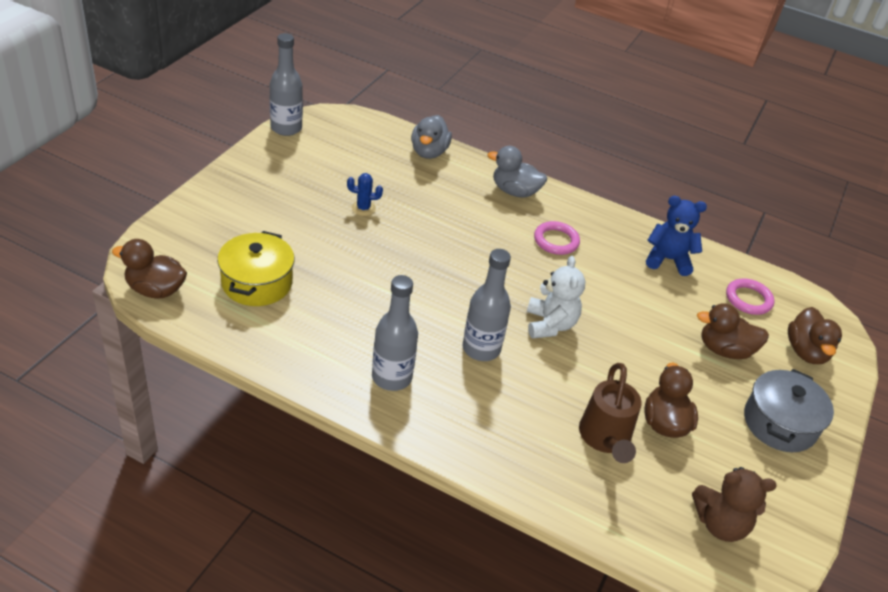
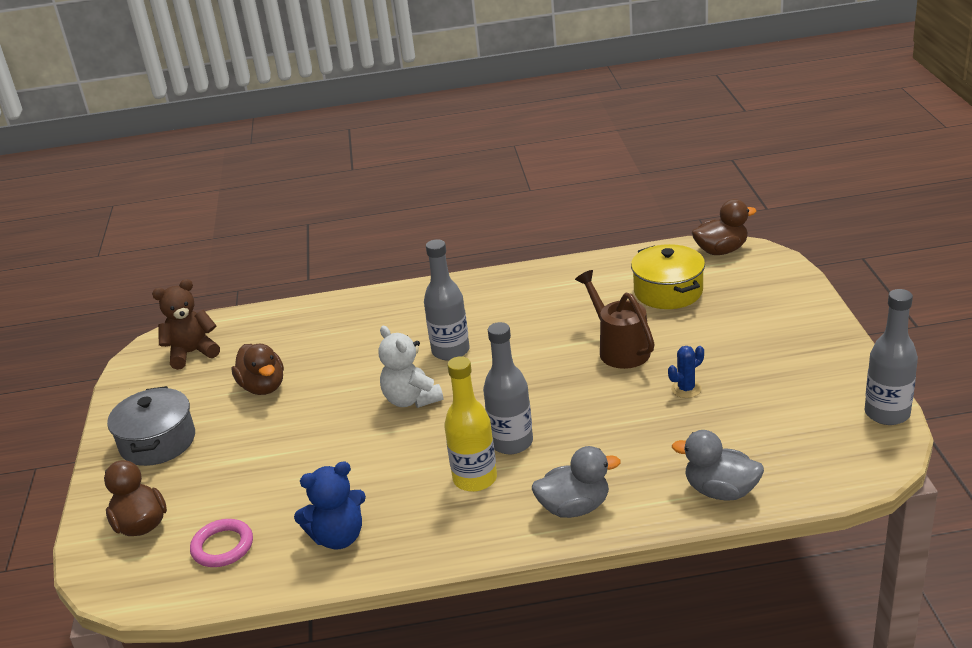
camera: 155 degrees right, 10 degrees down
grey bottle [372,275,418,391] -> grey bottle moved to [483,322,533,454]
grey duck [411,115,452,159] -> grey duck turned 45 degrees counterclockwise [672,430,764,501]
pink ring [534,221,580,255] -> yellow bottle [444,356,497,492]
brown watering can [579,363,642,463] -> brown watering can moved to [575,270,654,369]
brown duck [697,303,769,359] -> none

